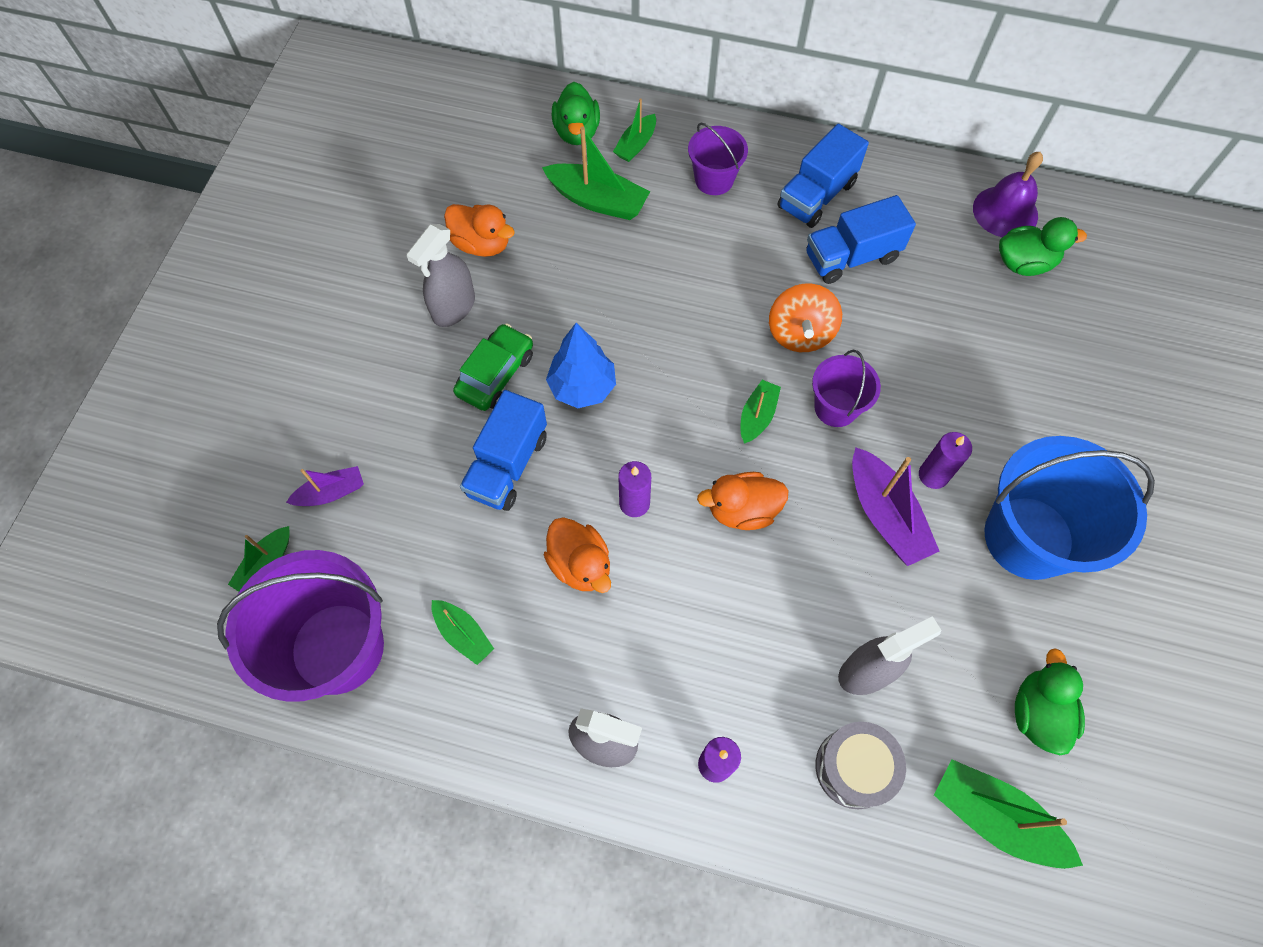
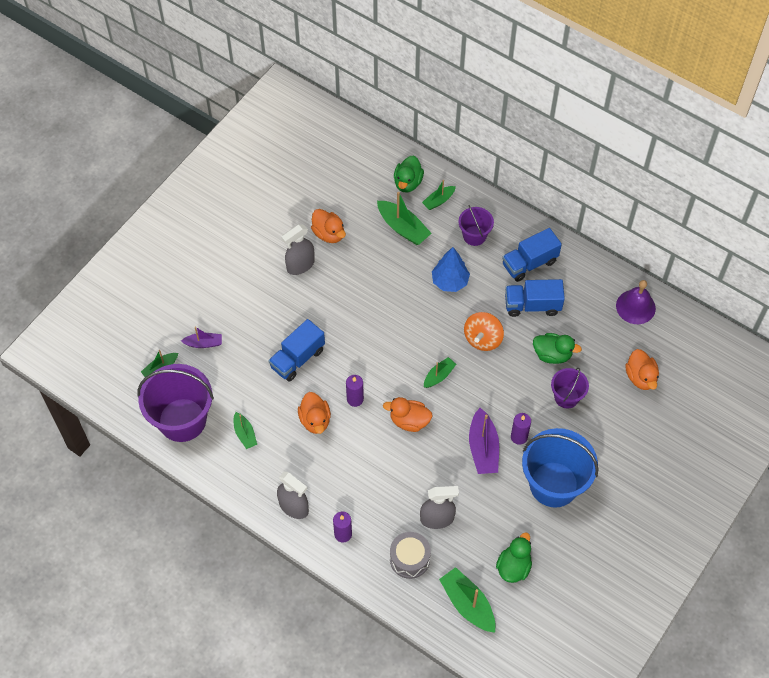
camera: 20 degrees right, 5 degrees down
green car [453,323,533,411] -> none
blue tree [546,323,616,408] -> blue tree moved to [432,247,470,292]
purple bucket [812,350,881,427] -> purple bucket moved to [551,368,589,409]
green duck [999,217,1087,276] -> green duck moved to [533,333,582,364]
none -> orange duck [625,349,659,390]

